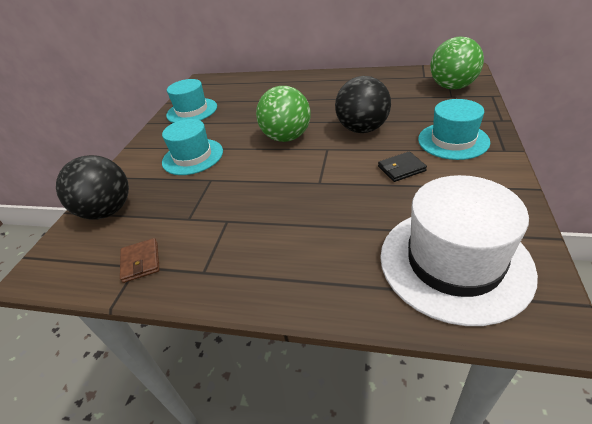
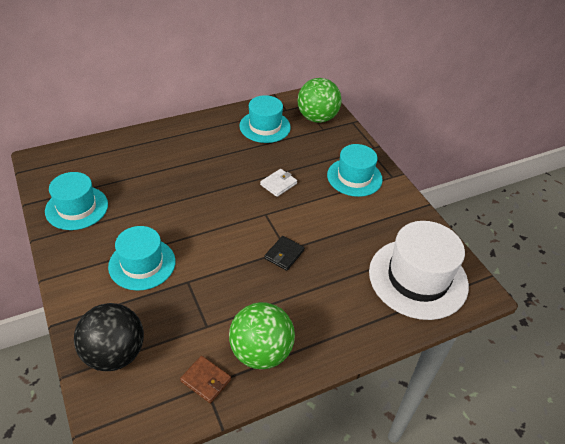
camera: 45 degrees left, 5 degrees up
green ball [256,86,311,142] -> green ball moved to [229,302,295,369]
black ball [335,76,391,133] -> white wallet [260,169,297,197]
black wallet [378,151,427,182] -> black wallet moved to [265,236,305,271]
none -> turquoise hat [239,95,291,143]

